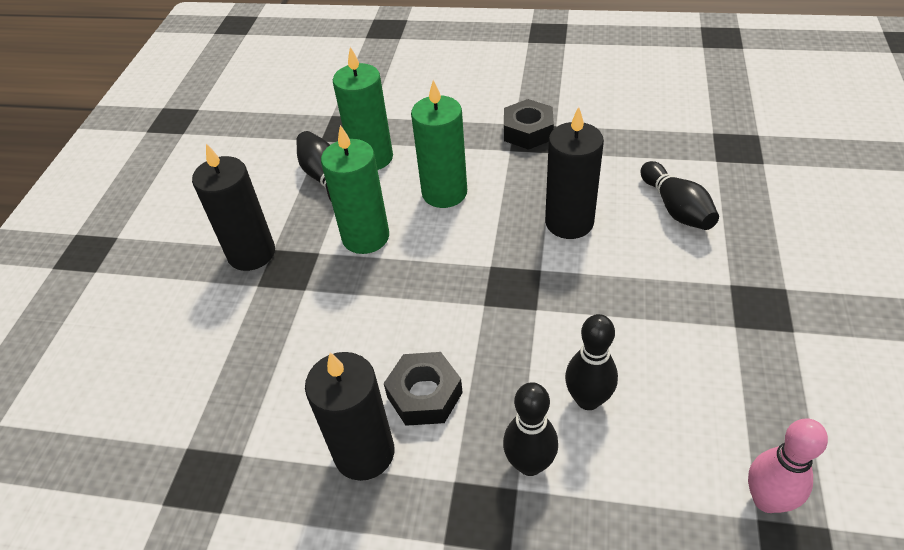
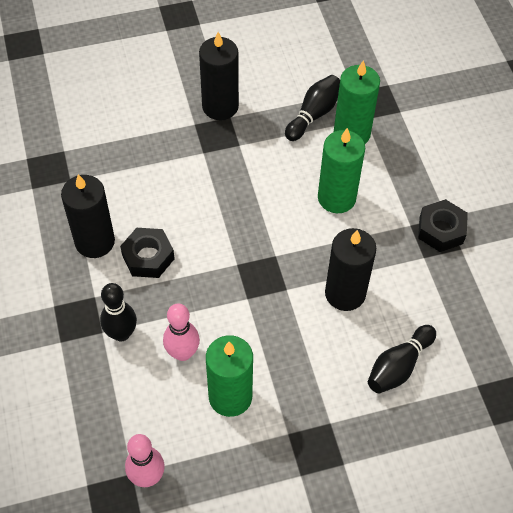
camera: 60 degrees right, 10 degrees up
green candle [321,125,389,254] -> green candle moved to [206,335,253,417]
black bowling pin [565,314,618,410] -> pink bowling pin [163,303,200,361]

